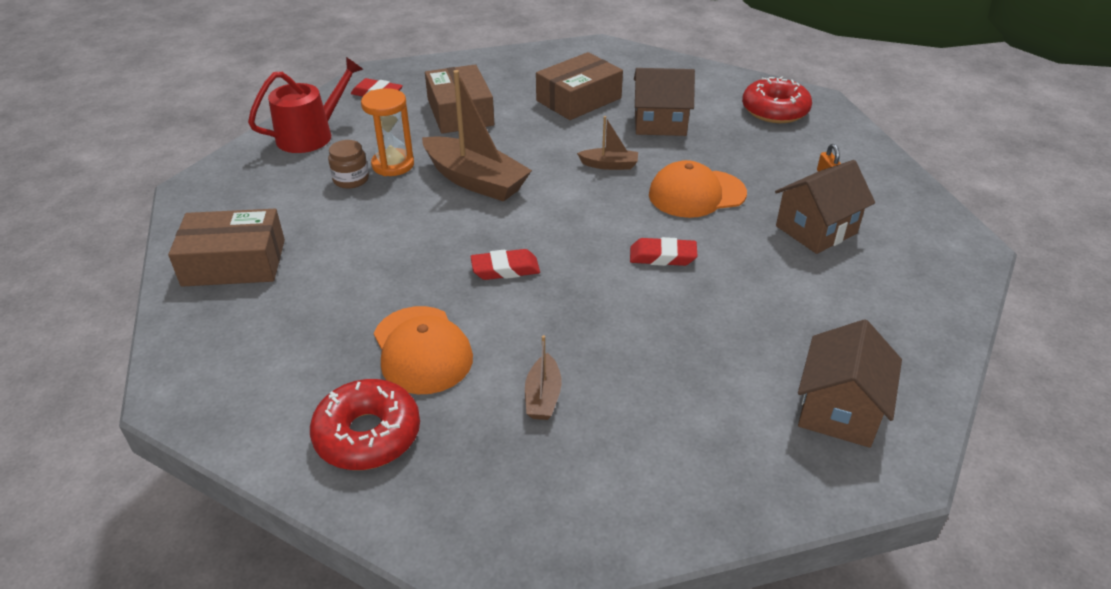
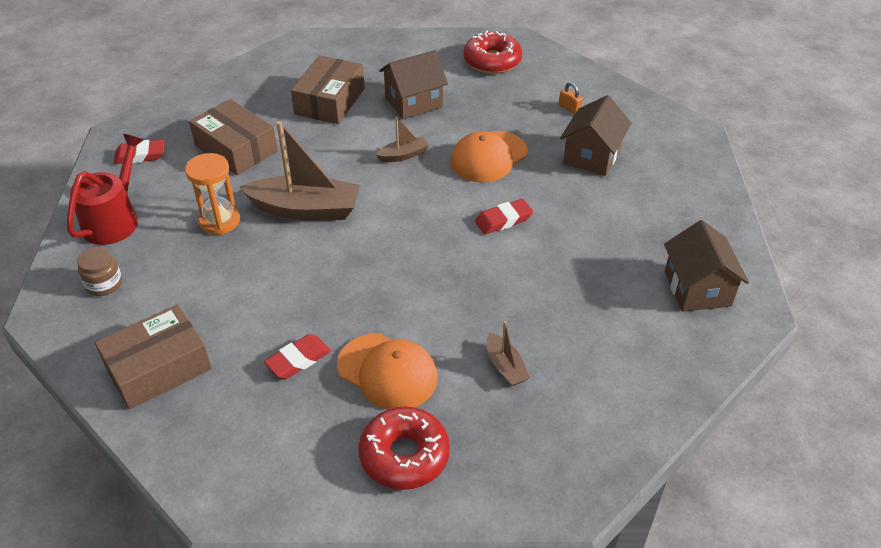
camera: 30 degrees left, 5 degrees up
brown jar [328,140,369,189] -> brown jar moved to [77,247,122,296]
red eraser [470,249,540,280] -> red eraser moved to [264,334,331,379]

